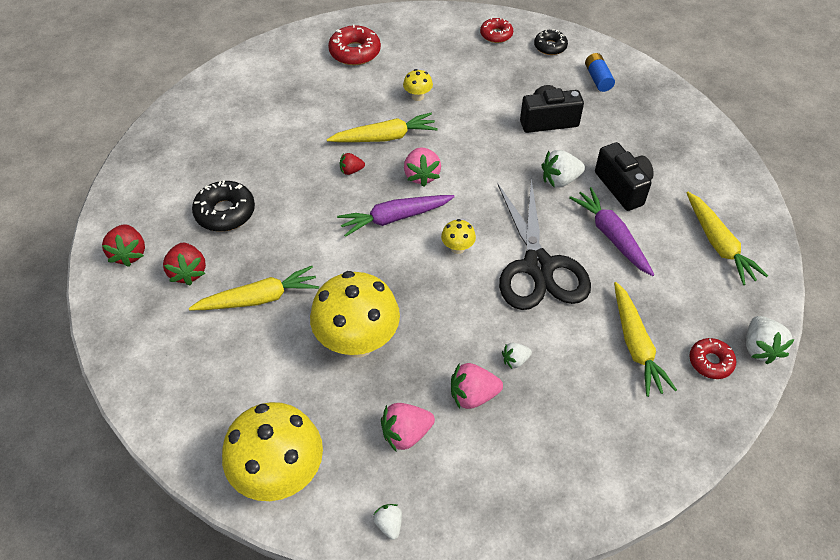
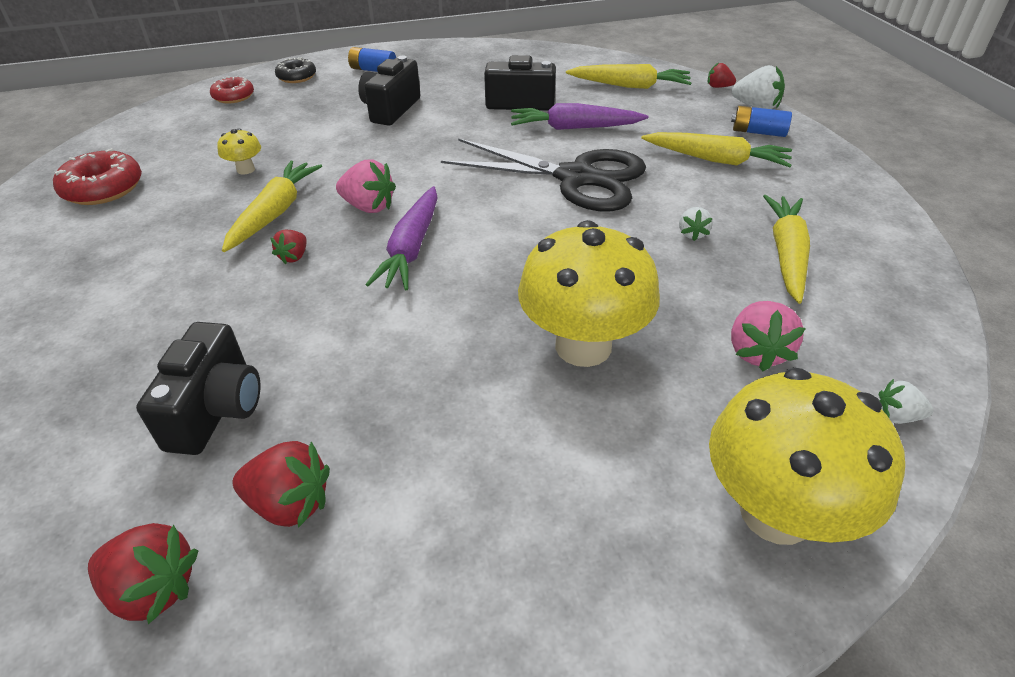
camera: 60 degrees left, 10 degrees down
yellow carrot [189,266,319,310] -> yellow carrot moved to [763,195,810,304]
black donut [192,180,255,232] -> black camera [136,322,261,455]
yellow mushroom [441,219,476,254] -> none
pink strawberry [451,363,503,409] -> none
white strawberry [541,150,585,187] -> none
red donut [689,338,736,379] -> blue battery [731,106,792,137]
none -> red strawberry [708,62,736,88]

